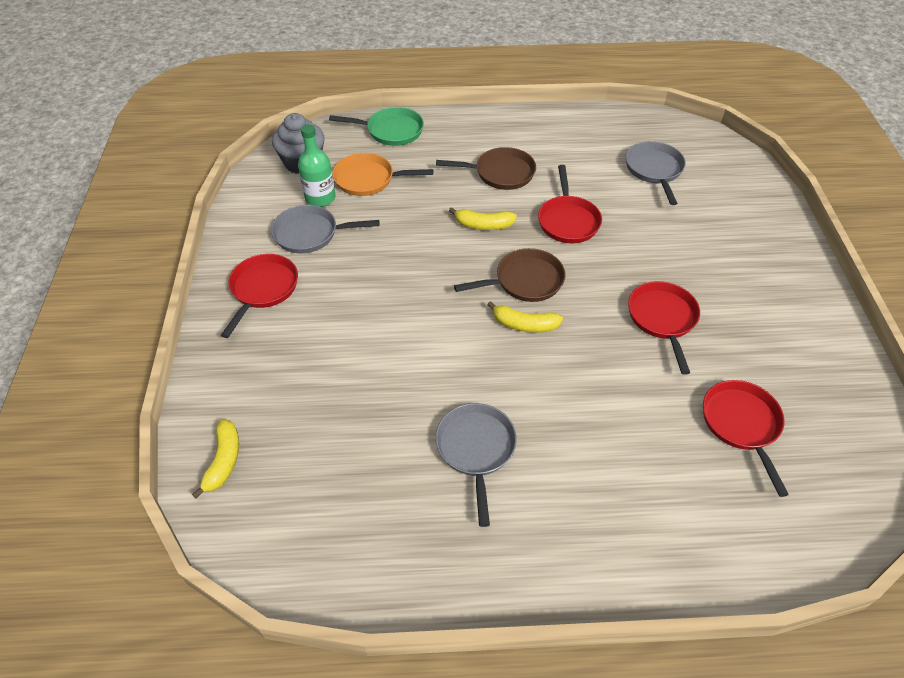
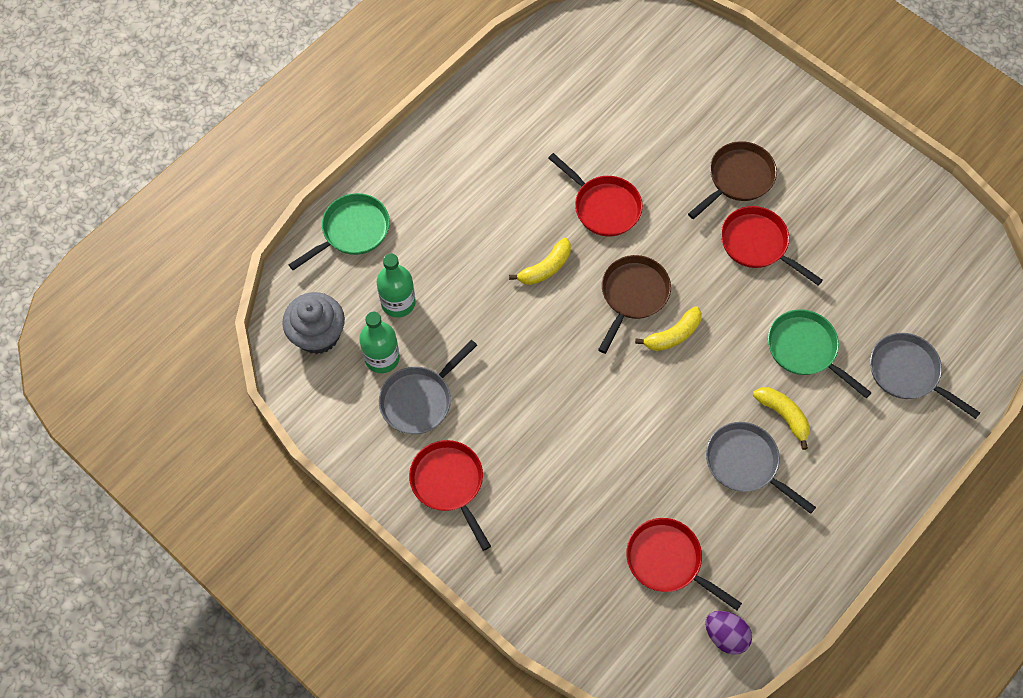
camera: 45 degrees left, 15 degrees up
yellow banana [192,419,239,498] -> yellow banana moved to [753,387,810,450]
orange pan [332,153,433,196] -> green bottle [377,253,416,317]
brown pan [436,147,536,190] -> brown pan moved to [688,141,777,219]
grey pan [626,141,686,205] -> grey pan moved to [870,333,980,419]
red pan [703,380,789,497] -> red pan moved to [626,518,742,610]
none -> purple egg [705,611,752,655]
none -> green pan [768,310,872,398]

